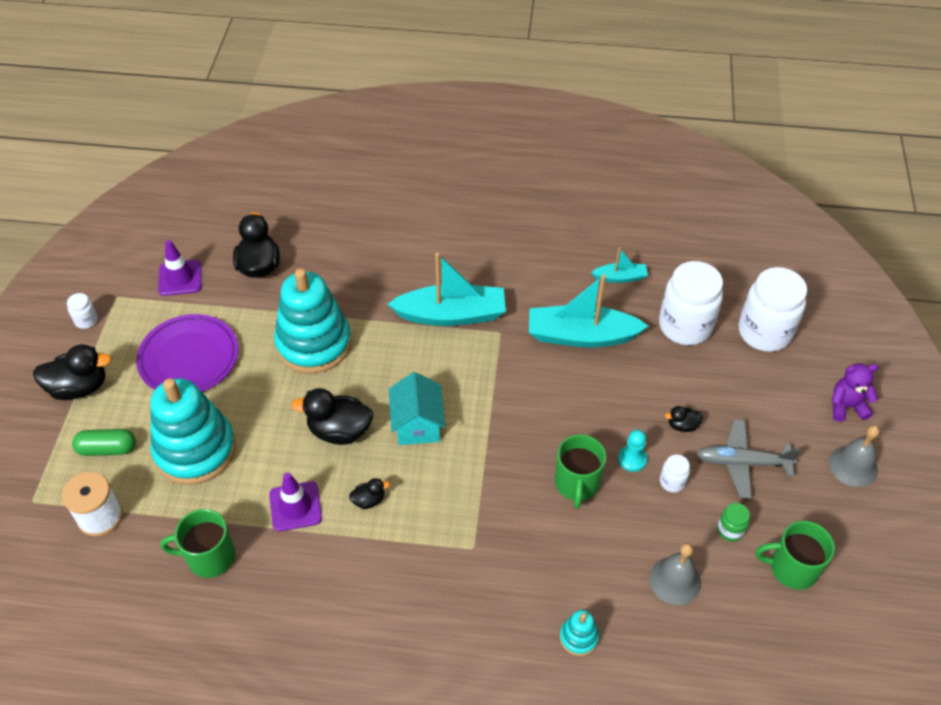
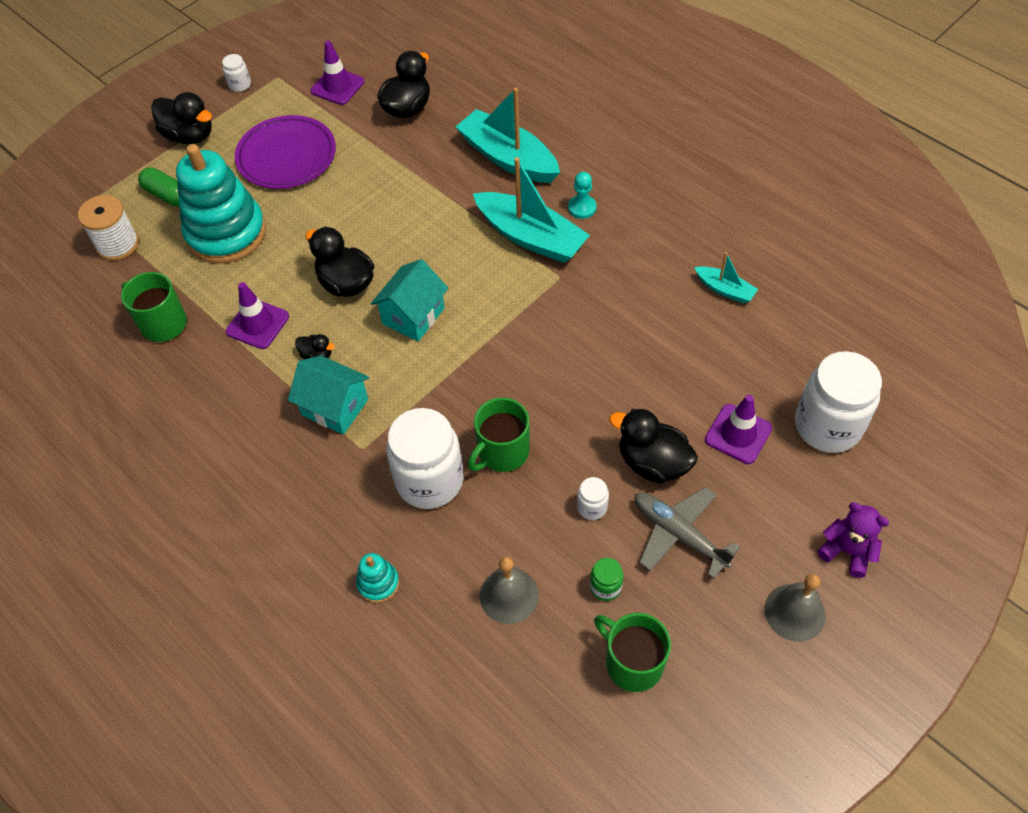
camera: 40 degrees right, 5 degrees up
turquoise stacking toy [274,268,352,374] -> none
turquoise boat [529,275,648,348] -> turquoise boat moved to [456,88,560,183]
turquoise pawn [618,430,647,472] -> turquoise pawn moved to [568,172,597,219]
white jar [659,261,723,345] -> white jar moved to [386,408,464,509]
black duck [665,406,703,432] -> black duck [609,408,698,484], size x2.00
none -> turquoise house [288,356,369,435]
none -> purple traffic cone [705,395,772,464]

